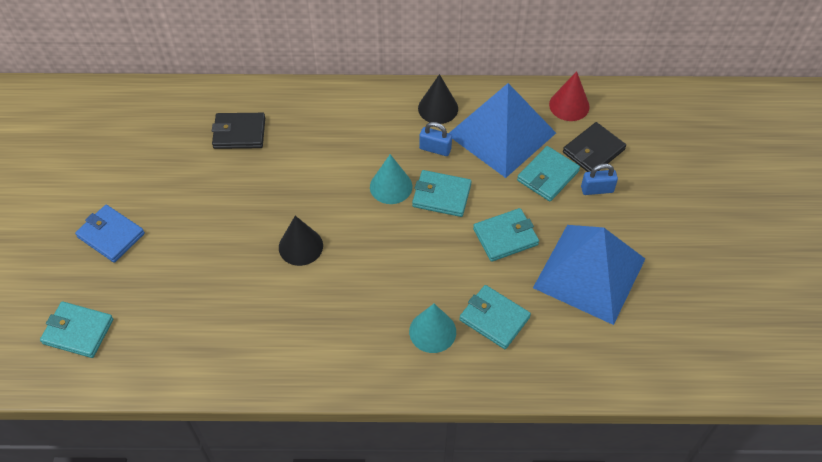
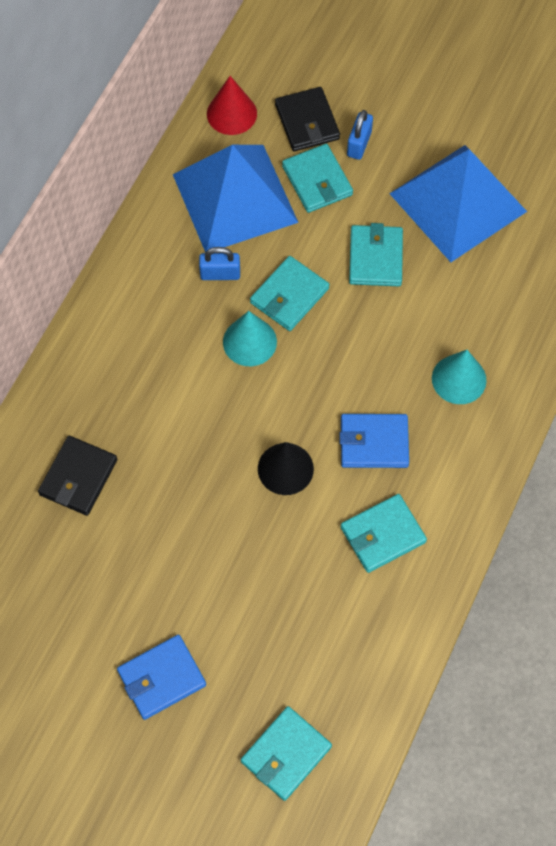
camera: 65 degrees left, 10 degrees up
black cone [418,74,458,124] -> none
blue padlock [419,122,452,156] -> blue padlock turned 45 degrees clockwise [199,247,240,280]
turquoise wallet [459,285,531,349] -> turquoise wallet moved to [341,494,427,573]
none -> blue wallet [339,414,409,468]

